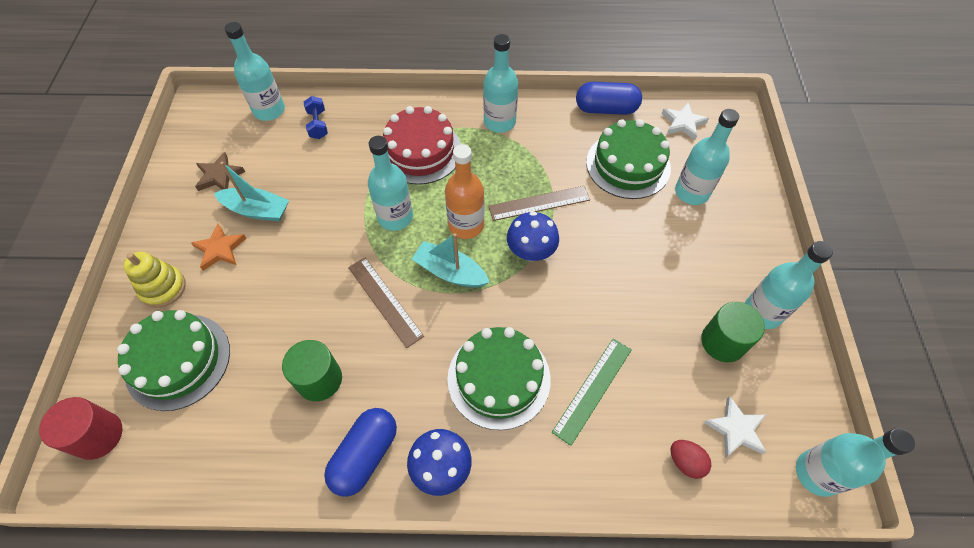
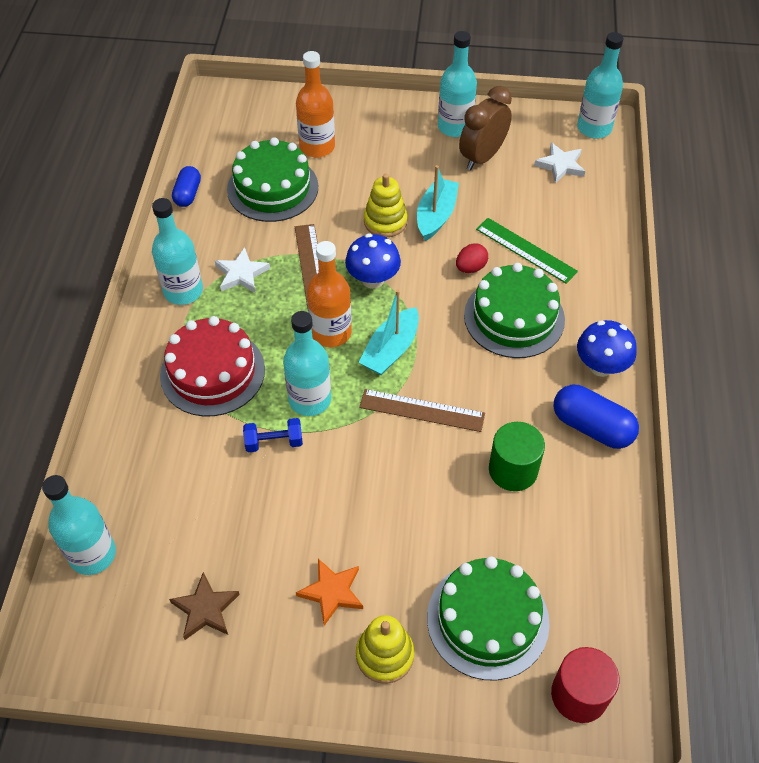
camera: 85 degrees left, 5 degrees down
turquoise boat [214,161,289,221] -> turquoise boat moved to [417,165,459,241]
blue dumbbell [304,96,328,139] -> blue dumbbell moved to [243,418,303,452]
brown ruler [348,258,424,348] -> brown ruler turned 45 degrees clockwise [359,389,485,432]
blue capsule [576,82,642,115] -> blue capsule [172,166,201,207], size x0.64
white star [662,103,709,140] -> white star moved to [215,247,270,293]
red egg [670,440,711,479] -> red egg moved to [456,243,488,273]
turquoise bottle [675,109,739,205] -> orange bottle [296,51,335,158]
green cylinder [701,302,765,362] -> brown clock [459,86,512,170]
none -> yellow stacking toy [364,174,408,237]

